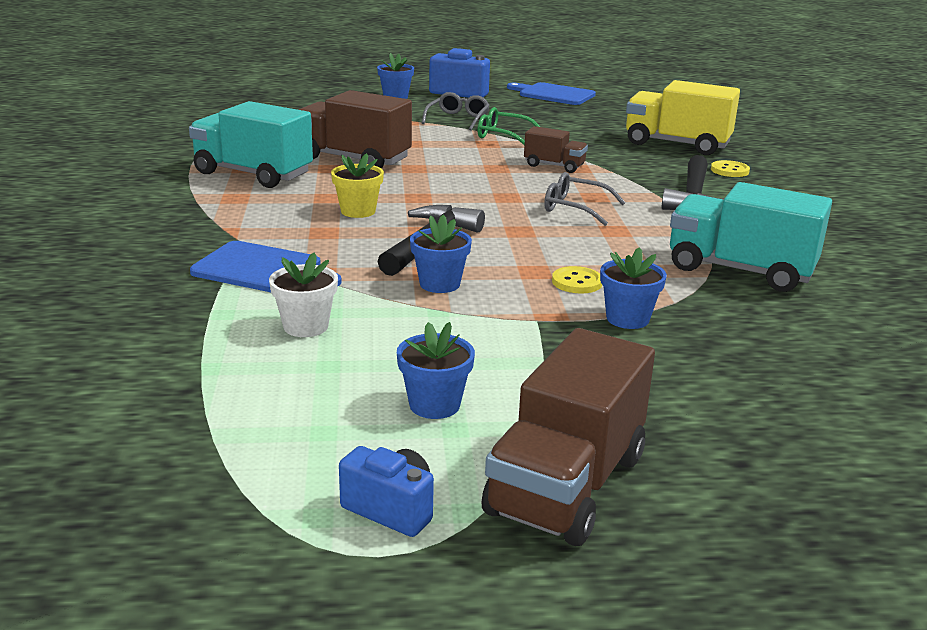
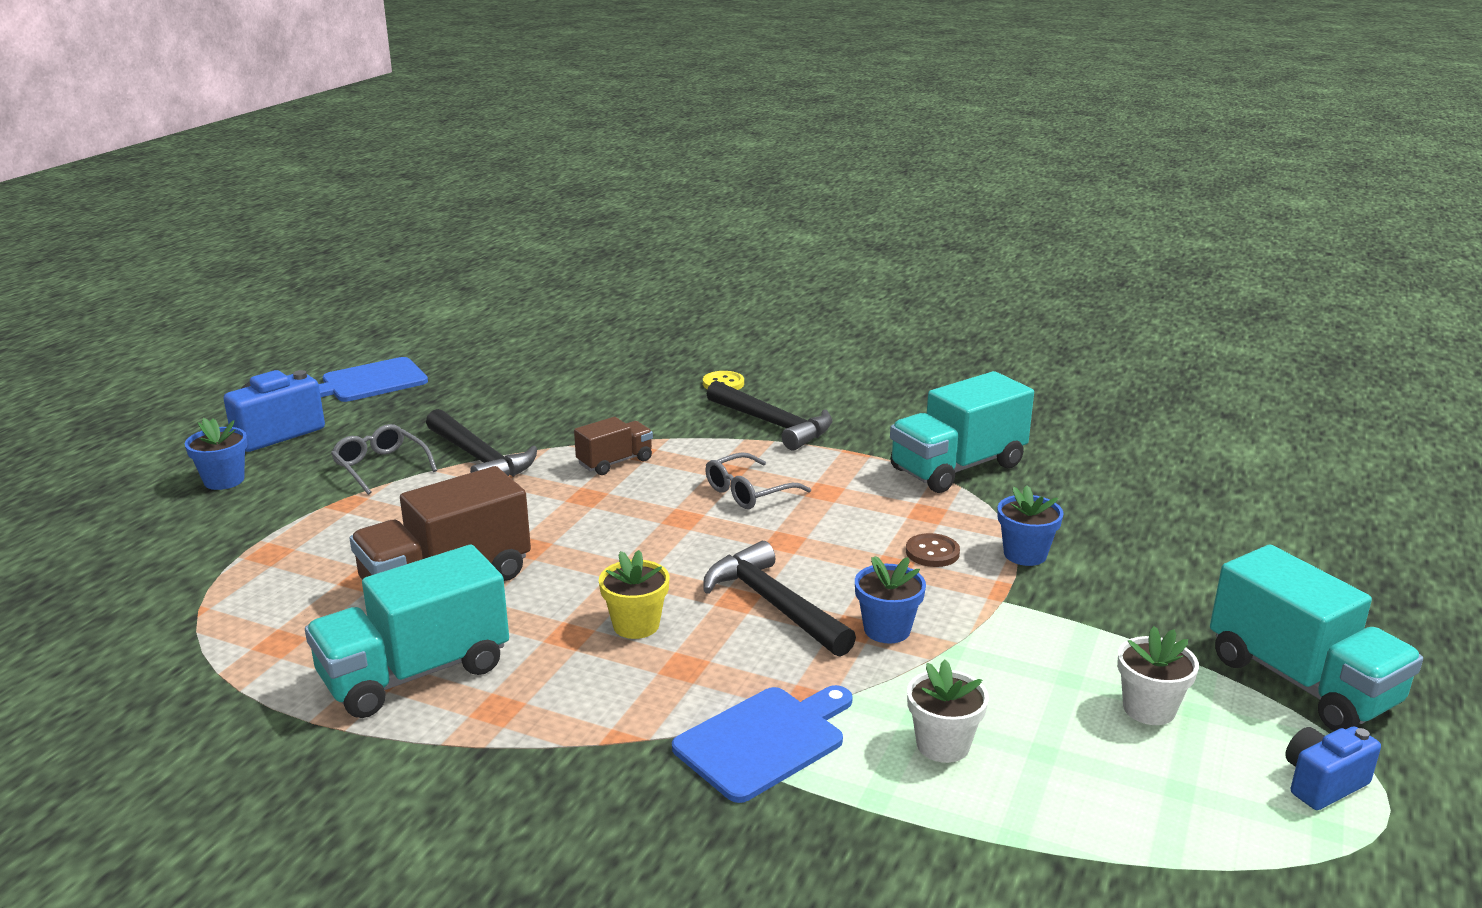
camera: 60 degrees left, 0 degrees up
blue flower pot [397,322,475,419] -> white flower pot [1117,626,1199,725]
green glasses [477,107,540,145] -> black hammer [426,409,537,477]
brown truck [481,328,655,546] -> turquoise truck [1210,545,1423,731]
yellow button [552,266,602,293] -> brown button [906,533,960,567]
yellow truck [626,80,740,155] -> none

